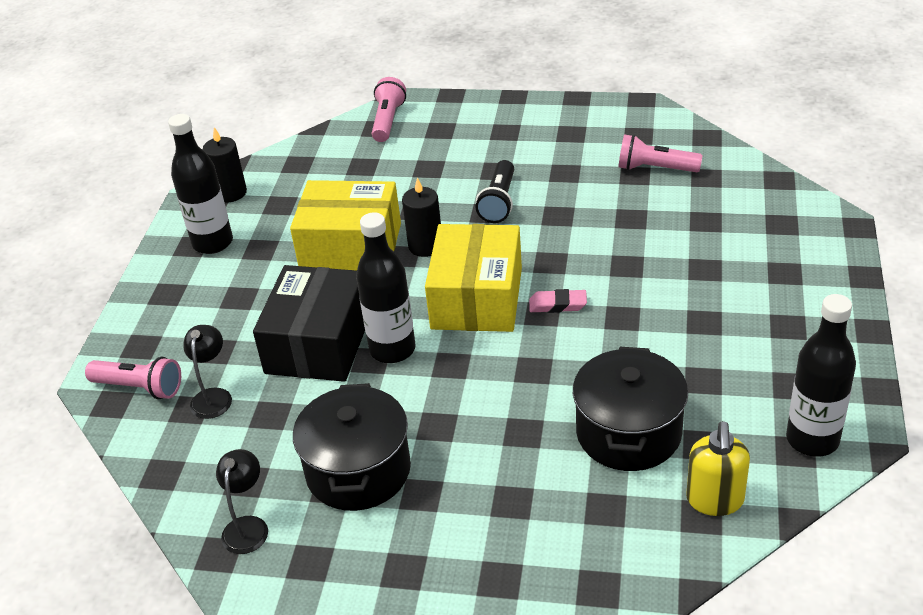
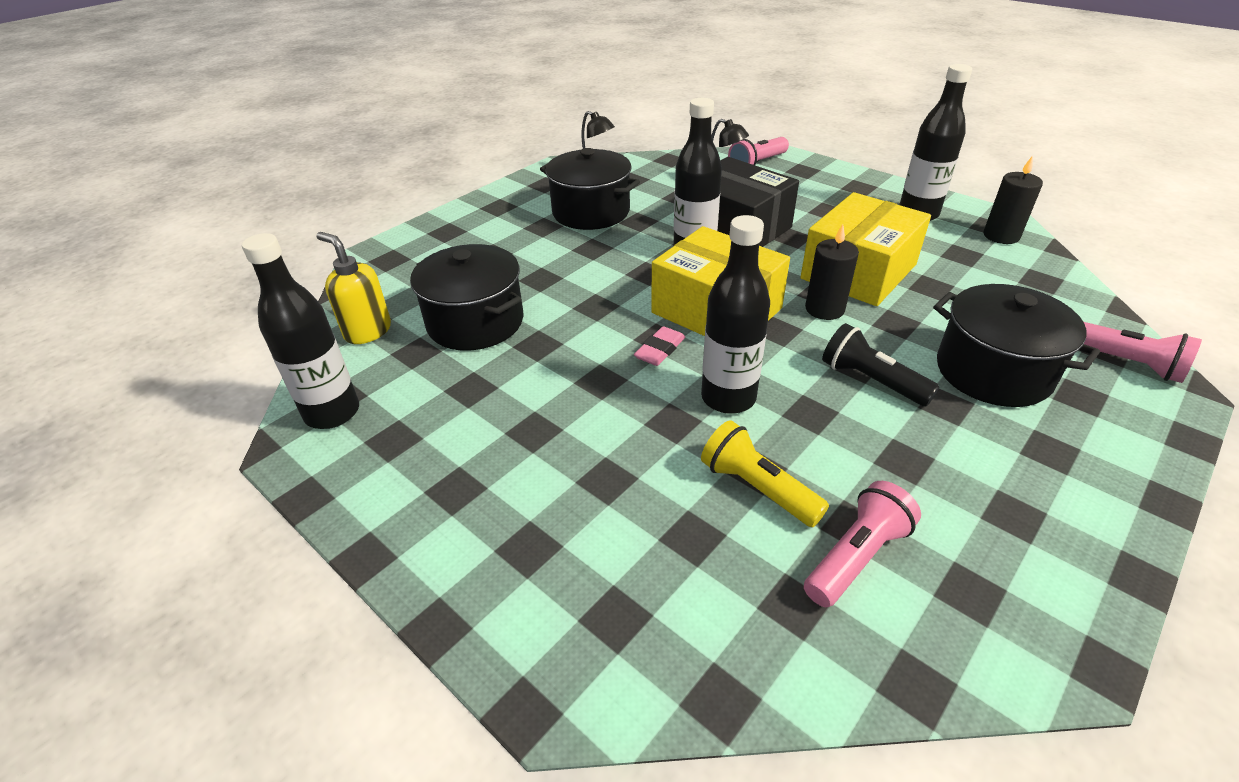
camera: 120 degrees right, 0 degrees up
none -> black bottle [701,215,770,414]
none -> yellow flashlight [701,420,829,527]
none -> black pot [933,284,1100,407]

